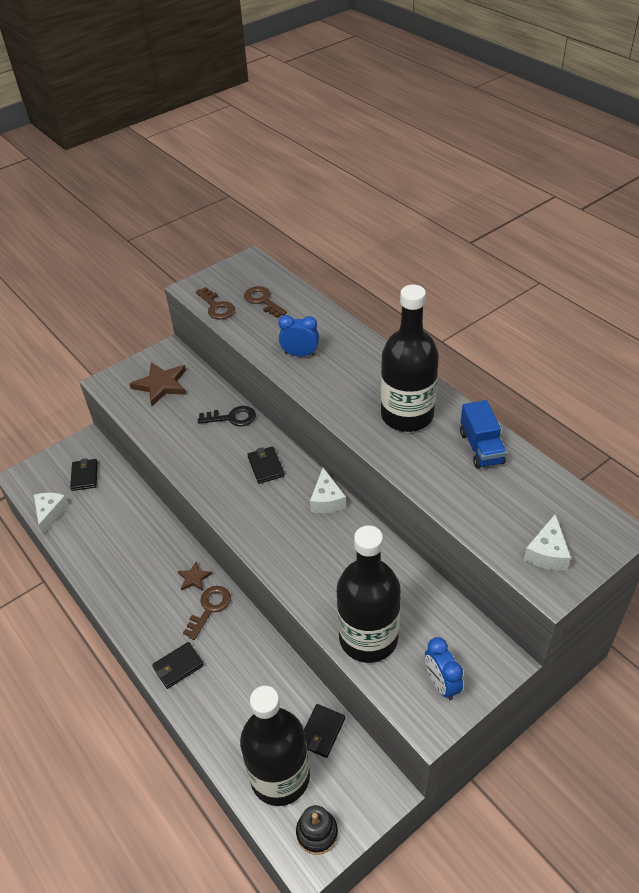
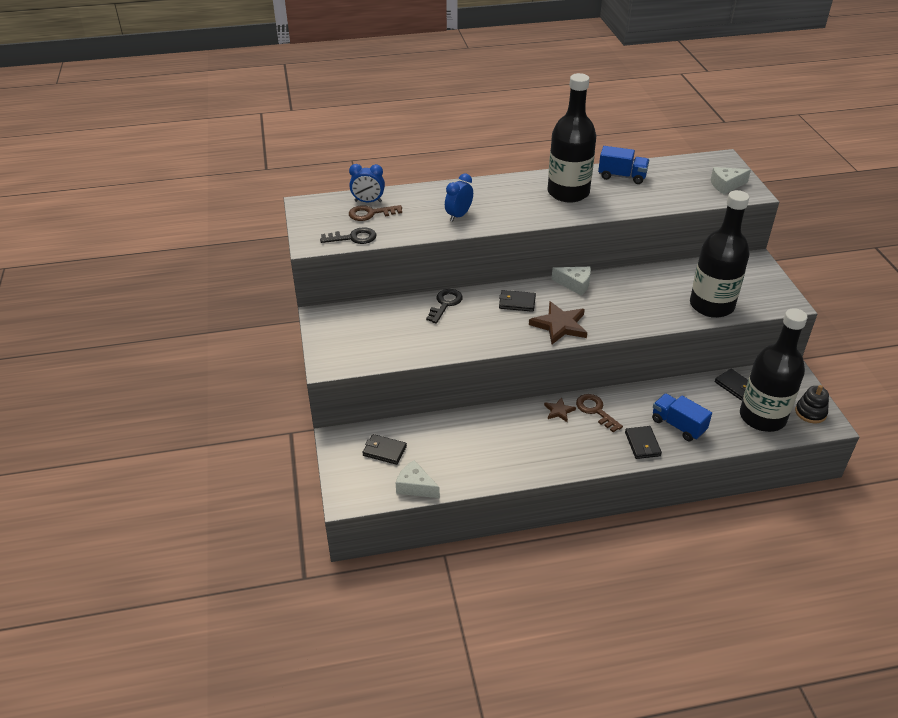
camera: 65 degrees left, 5 degrees down
brown star [130,362,187,406] -> brown star moved to [529,301,587,344]
brown key [196,287,235,320] -> black key [320,227,376,244]
blue clock [425,637,463,701] -> blue clock moved to [349,164,385,202]
white cheese [524,514,571,570] -> white cheese turned 120 degrees clockwise [711,167,751,194]
none -> blue truck [652,394,712,441]

